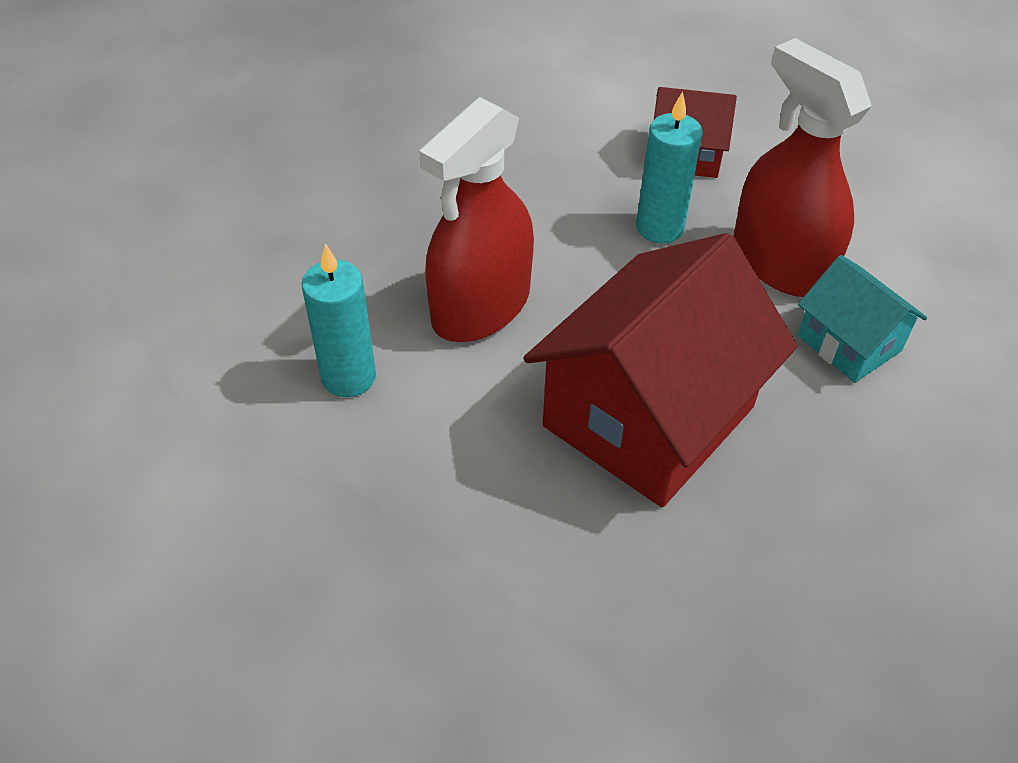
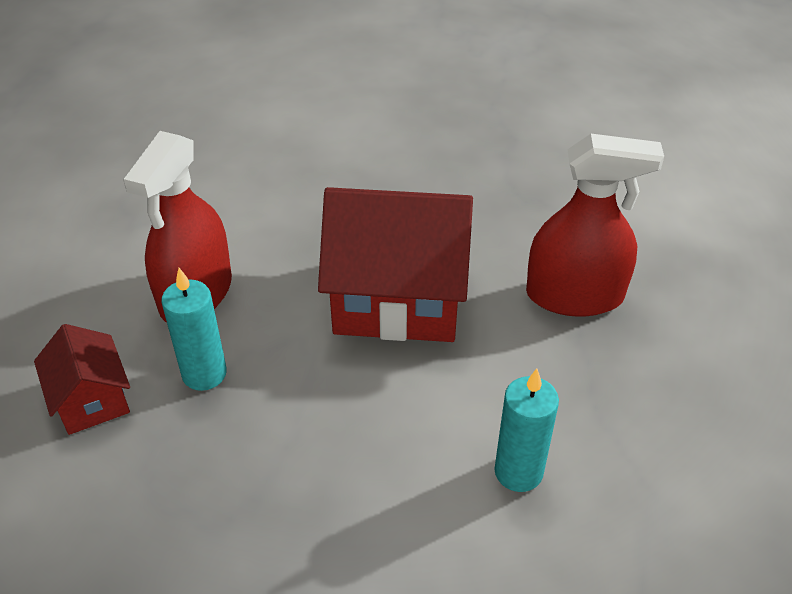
camera: 125 degrees left, 5 degrees down
red spray bottle [419,97,534,342] -> red spray bottle moved to [526,134,664,317]
turquoise house [797,255,927,383] -> none

